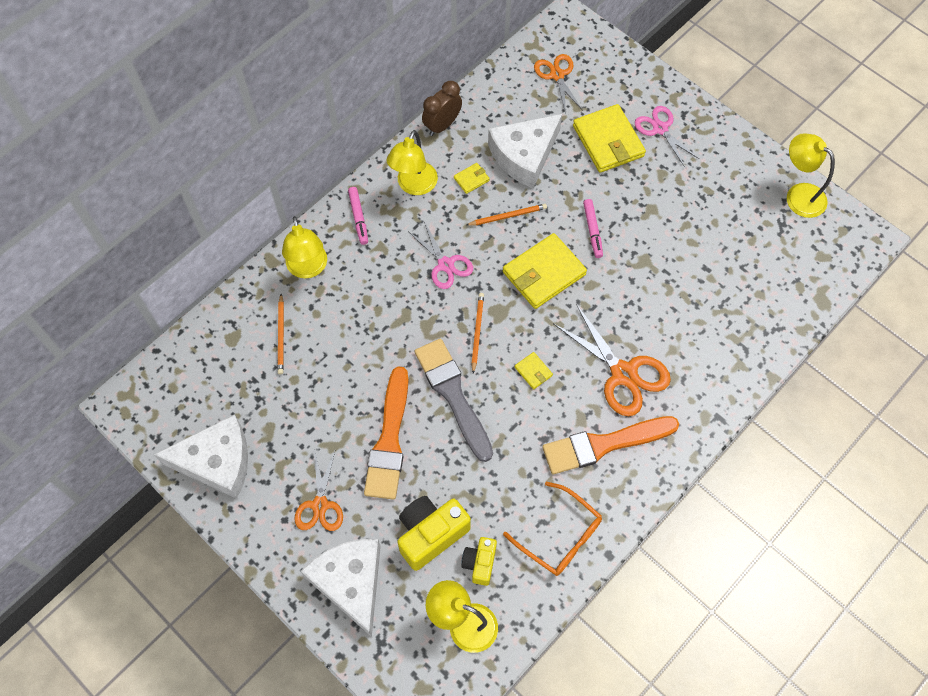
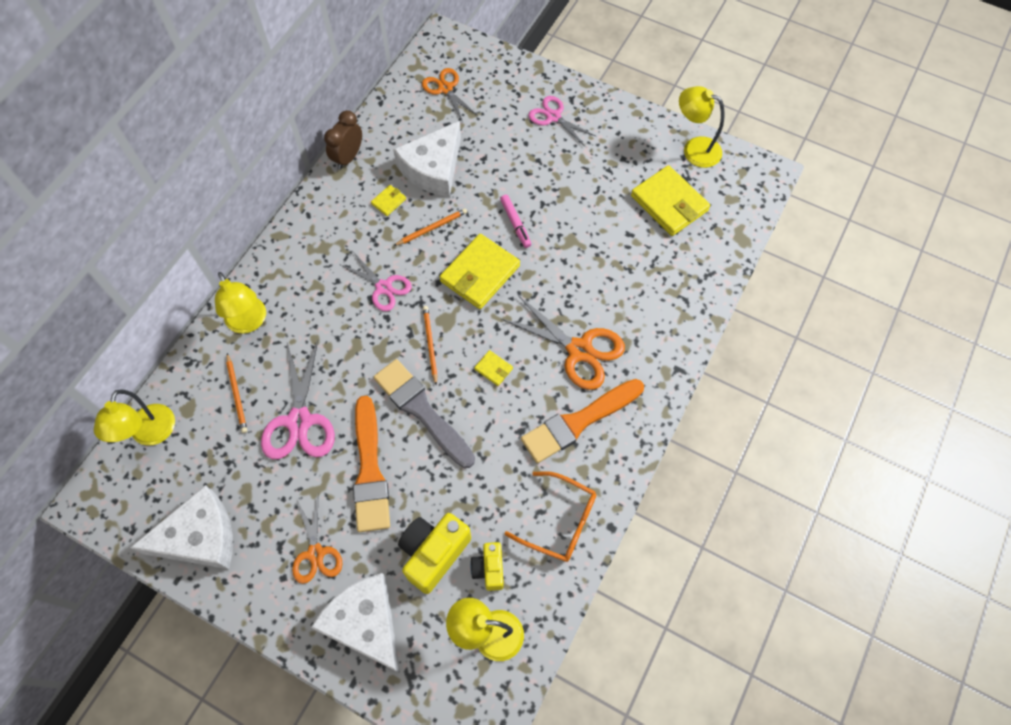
camera: 15 degrees left, 0 degrees up
pink marker [348,187,368,245] -> none
yellow lamp [387,130,438,195] -> yellow lamp moved to [94,389,175,446]
yellow wallet [573,104,646,173] -> yellow wallet moved to [631,165,710,236]
none -> pink scissors [261,341,335,459]

